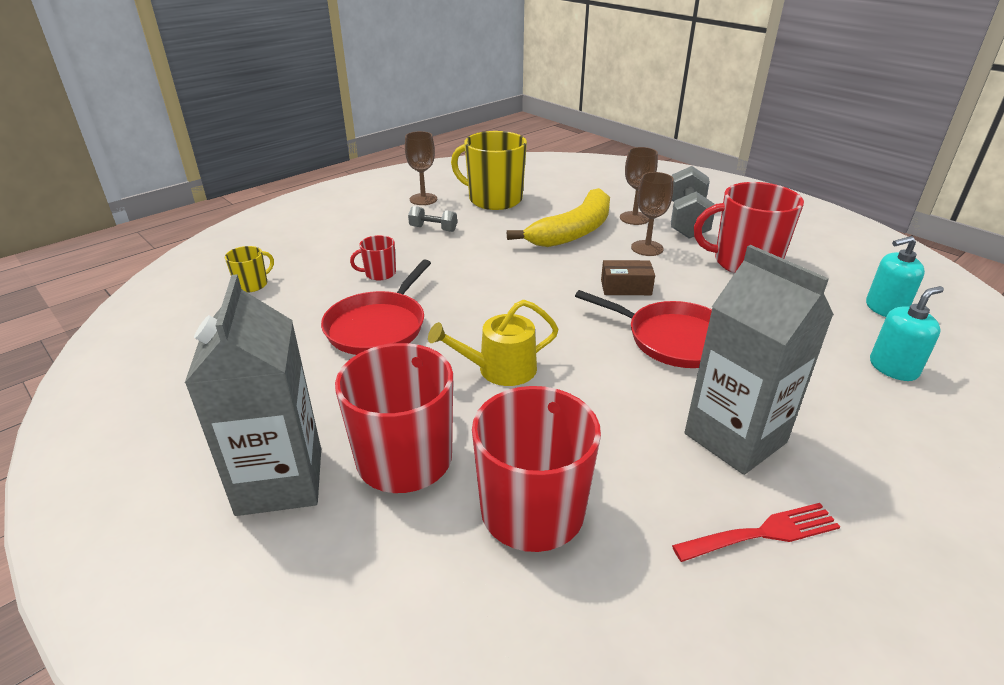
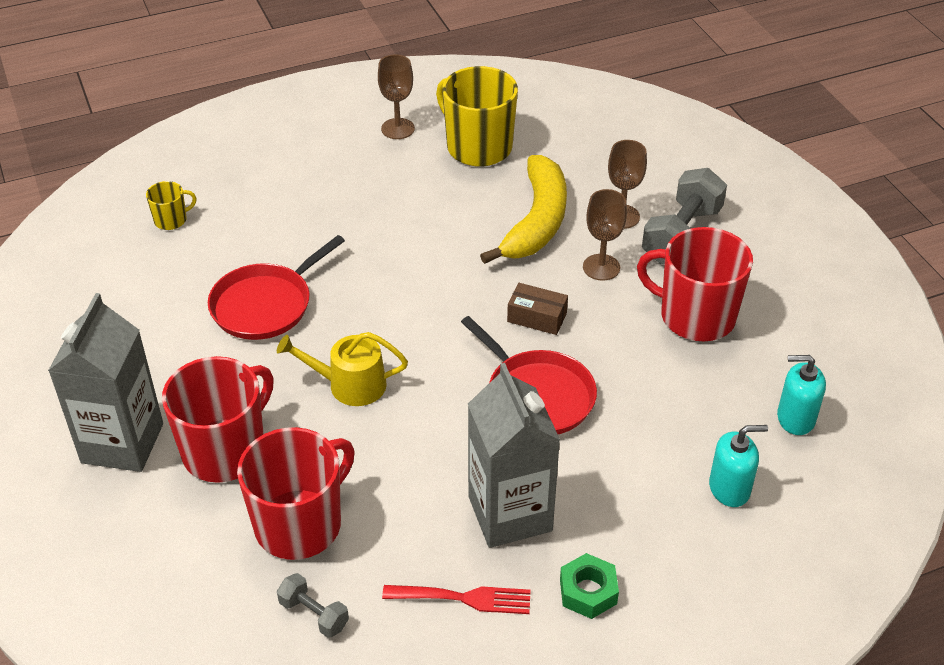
camera: 20 degrees right, 10 degrees up
red mug [350,235,396,280] -> none
grey dumbbell [408,206,457,232] -> grey dumbbell moved to [277,573,349,638]
yellow banana [507,188,610,247] -> yellow banana turned 45 degrees counterclockwise [480,155,567,264]
none -> green nut [560,553,619,619]

